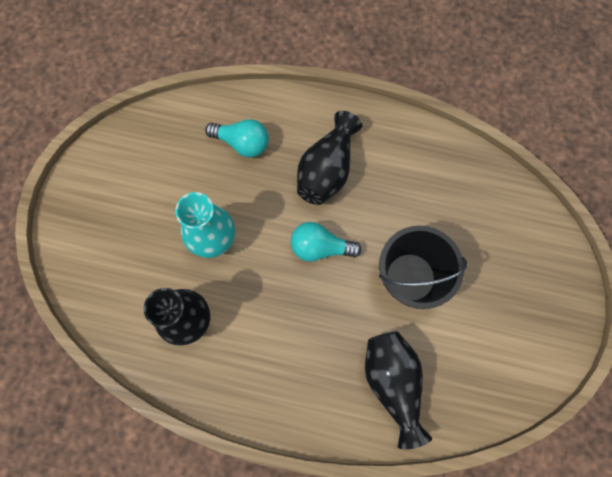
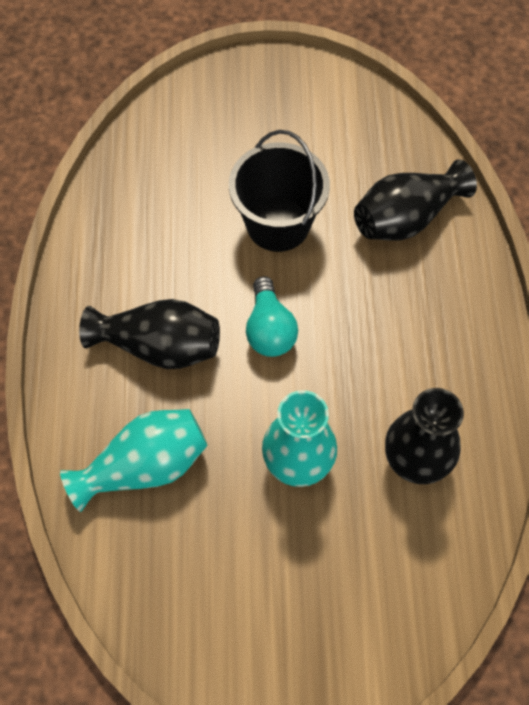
camera: 105 degrees left, 10 degrees down
turquoise light bulb [205,119,269,158] -> turquoise vase [60,409,208,512]

